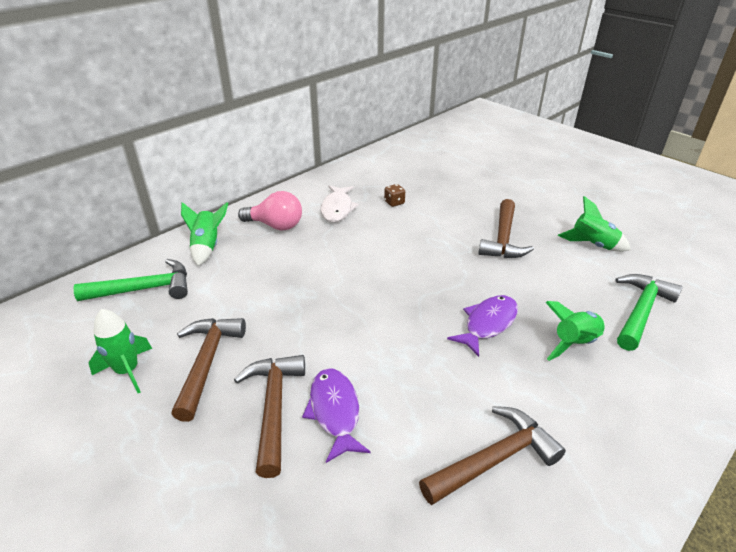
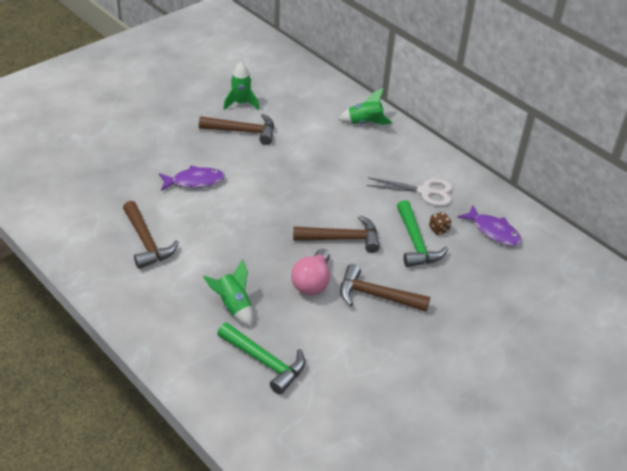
camera: 90 degrees right, 5 degrees up
green hammer [73,259,188,301] -> green hammer moved to [397,200,448,267]
brown hammer [234,355,305,478] -> brown hammer moved to [293,216,380,253]
pink light bulb [238,191,302,230] -> pink light bulb moved to [291,249,330,295]
white fish [321,185,359,222] -> white scissors [367,178,453,206]
purple fish [447,295,518,357] -> purple fish moved to [457,205,522,246]
green rocket [558,196,631,252] -> none

